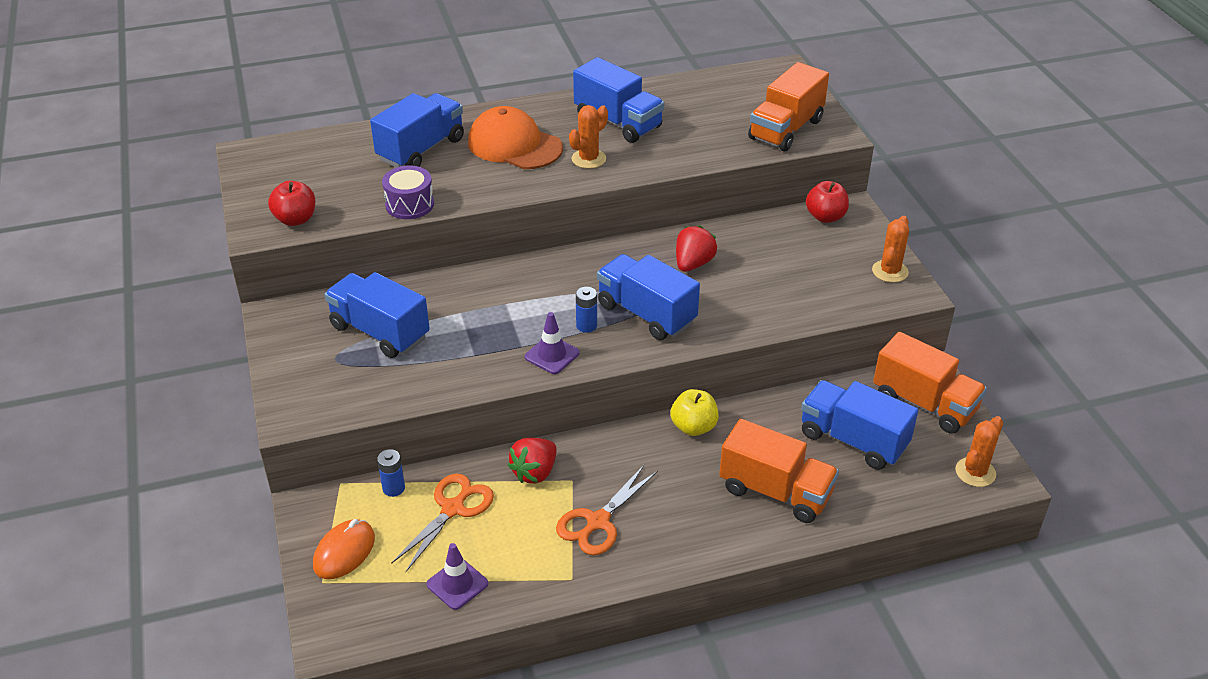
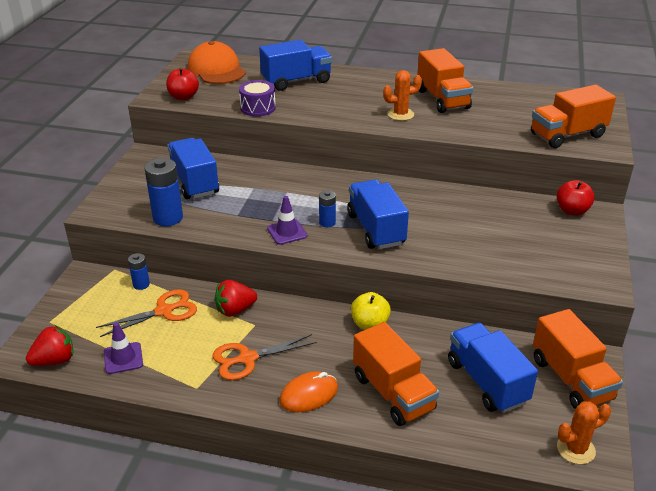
camera: 30 degrees right, 5 degrees down
orange mouse [313,519,375,579] -> orange mouse moved to [279,371,338,412]
orange cap [468,106,563,169] -> orange cap moved to [188,41,246,84]
blue truck [573,57,664,143] -> orange truck [417,48,473,113]
red strawberry [676,225,717,272] -> red strawberry moved to [26,325,73,366]
orange cactus [872,216,909,283] -> none
none -> blue battery [144,158,183,226]

